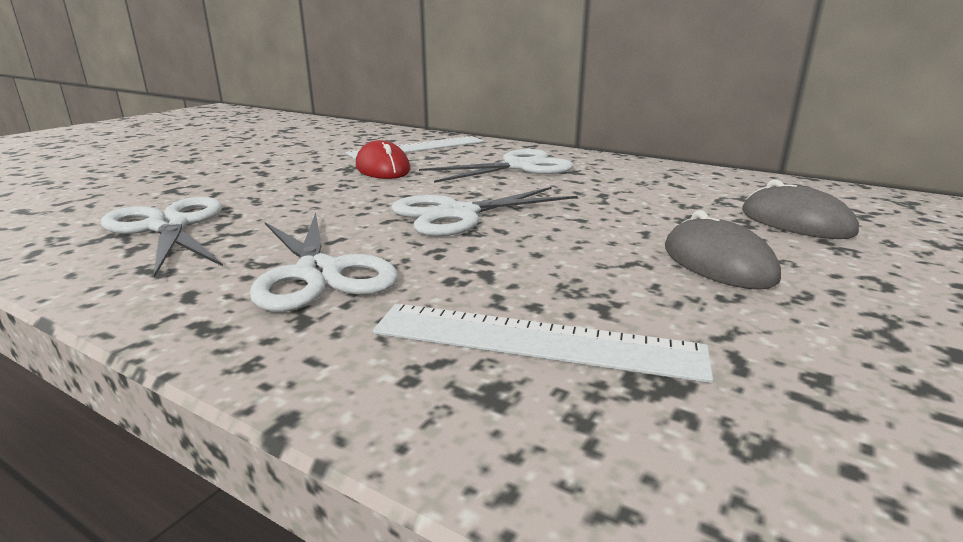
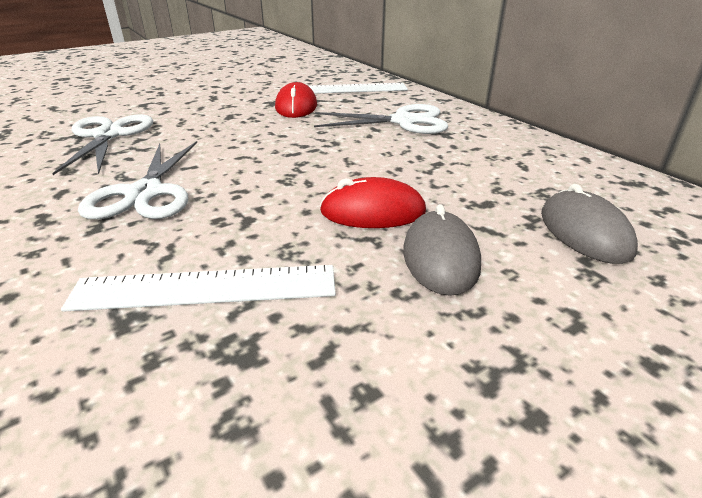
camera: 25 degrees right, 10 degrees up
white ruler [372,304,713,383] -> white ruler turned 45 degrees counterclockwise [61,265,336,312]
white scissors [391,187,578,236] -> none
none -> red mouse [320,177,426,228]

